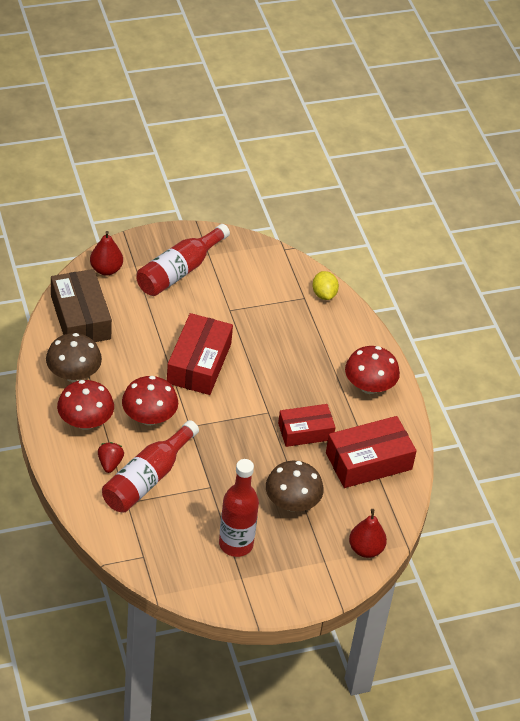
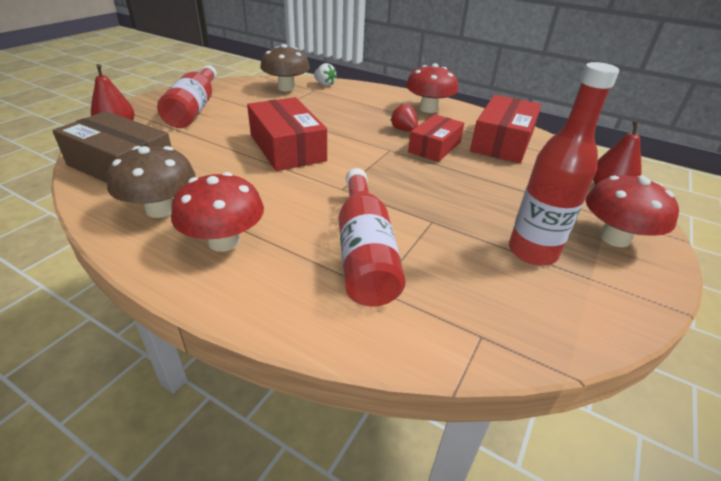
camera: 40 degrees left, 10 degrees down
red strawberry [98,442,124,473] -> red strawberry moved to [390,104,418,132]
red mushroom [122,376,178,426] -> red mushroom moved to [586,175,679,247]
brown mushroom [266,461,324,512] -> brown mushroom moved to [260,44,310,91]
yellow lemon [312,271,339,300] -> white strawberry [314,63,337,86]

